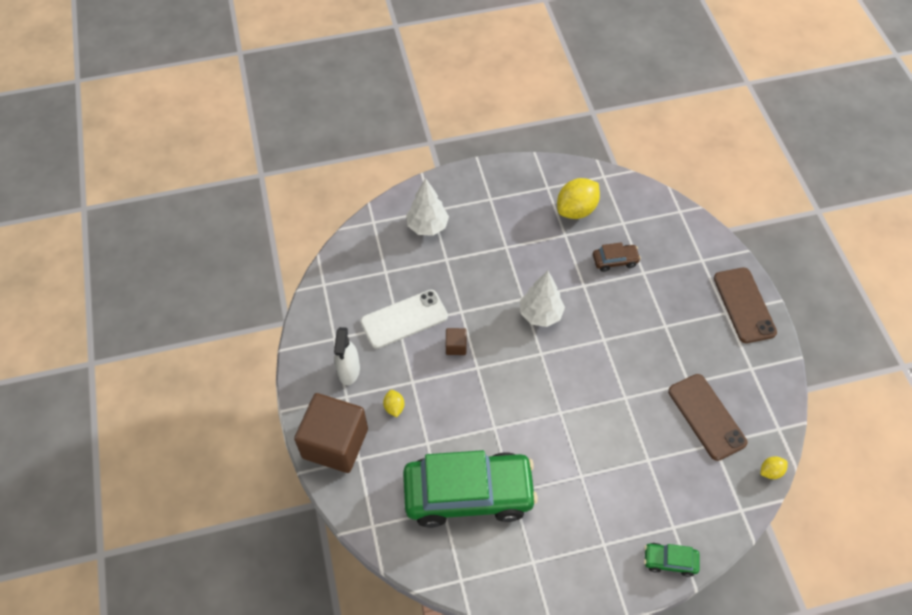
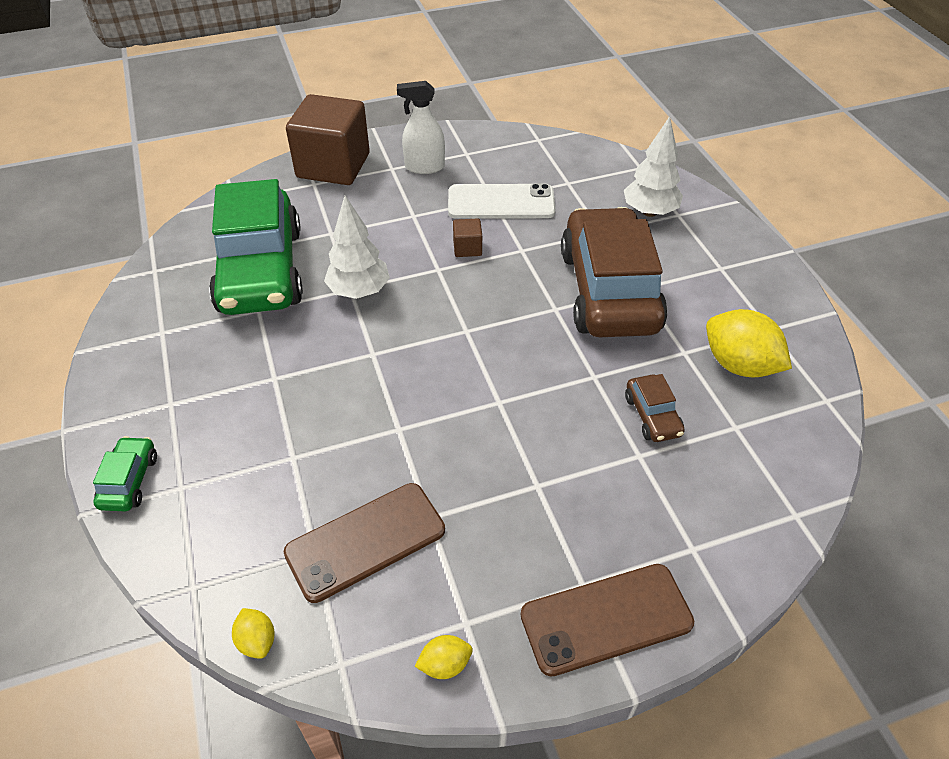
camera: 85 degrees right, 10 degrees down
white phone [361,290,448,349] -> white phone turned 60 degrees counterclockwise [448,183,556,219]
yellow lemon [383,390,404,417] -> yellow lemon moved to [415,635,473,679]
white tree [520,271,565,327] -> white tree moved to [324,195,390,299]
none -> brown car [561,207,668,337]

